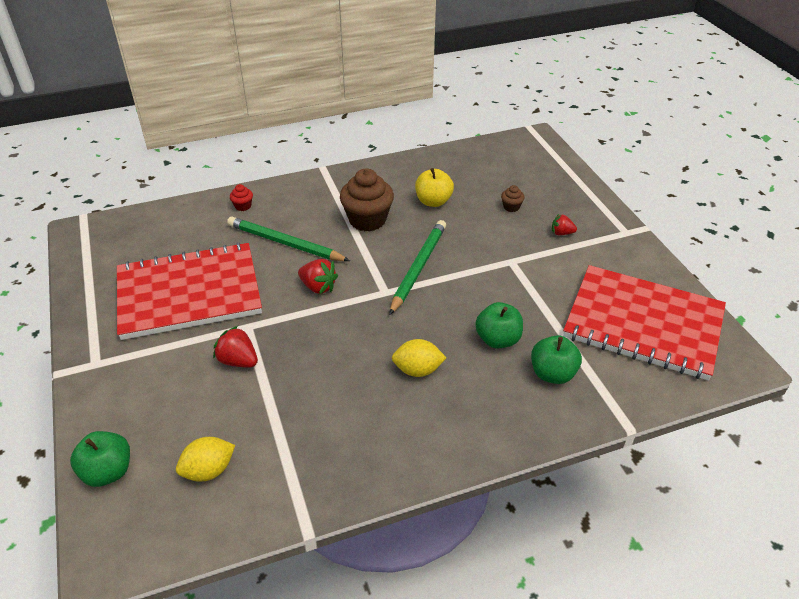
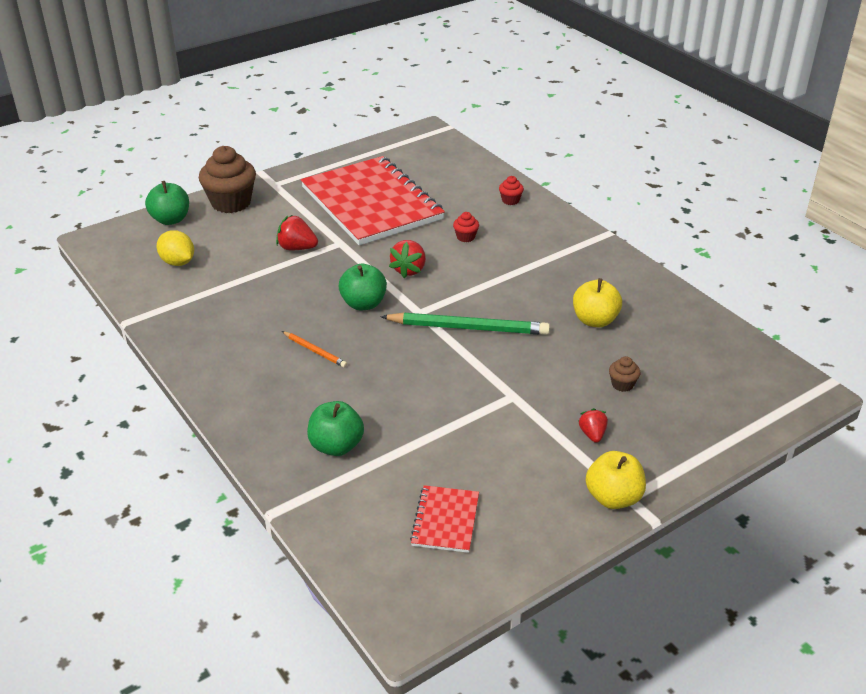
camera: 75 degrees right, 5 degrees down
red strawberry [213,326,258,368] -> red strawberry turned 90 degrees counterclockwise [276,215,318,250]
green pencil [227,216,350,261] -> red cupcake [453,212,479,242]
brown cupcake [340,168,394,232] -> brown cupcake moved to [199,146,256,213]
yellow lemon [392,339,446,377] -> orange pencil [282,331,347,368]
green apple [475,302,523,348] -> green apple moved to [338,264,387,310]
red notebook [563,265,726,380] -> red notebook [410,485,479,553], size x0.42
none -> yellow apple [586,451,646,509]

